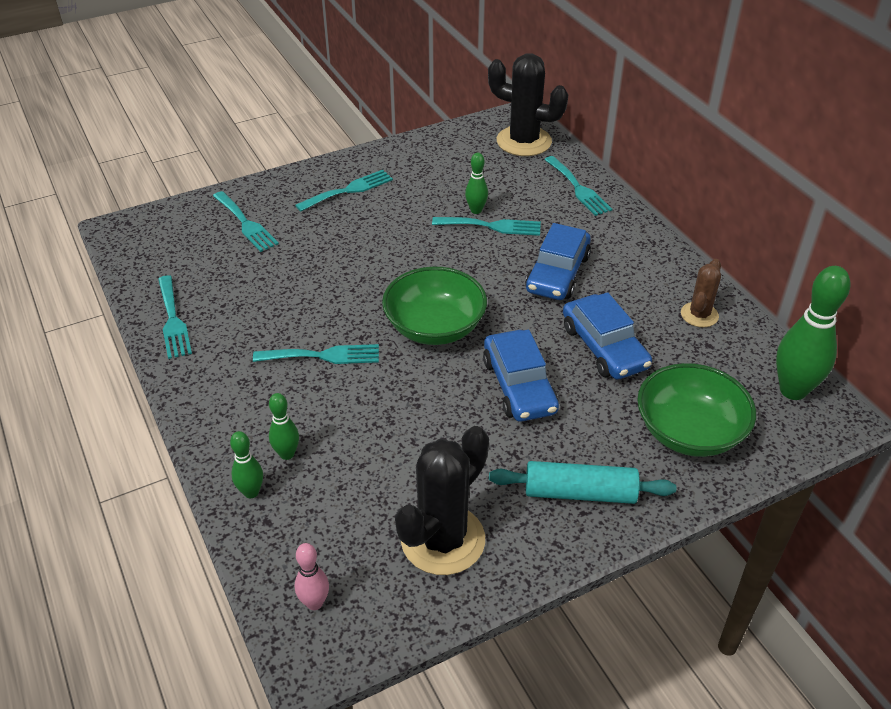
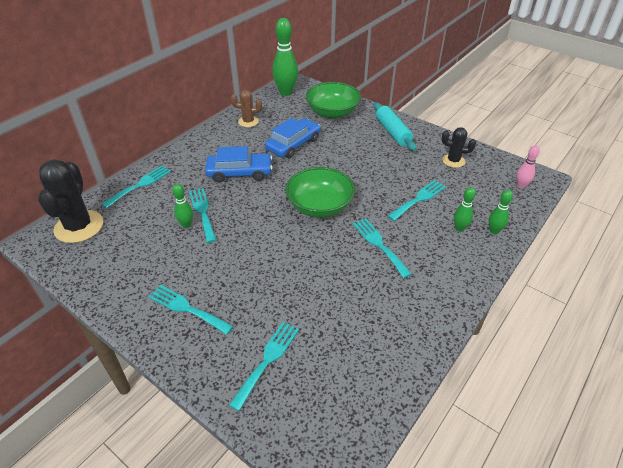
camera: 115 degrees left, 0 degrees up
turquoise fork [158,275,192,359] -> turquoise fork moved to [388,180,446,221]
black cactus [395,426,489,575] -> black cactus [442,127,476,168], size x0.55
blue car [483,330,559,422] -> none

